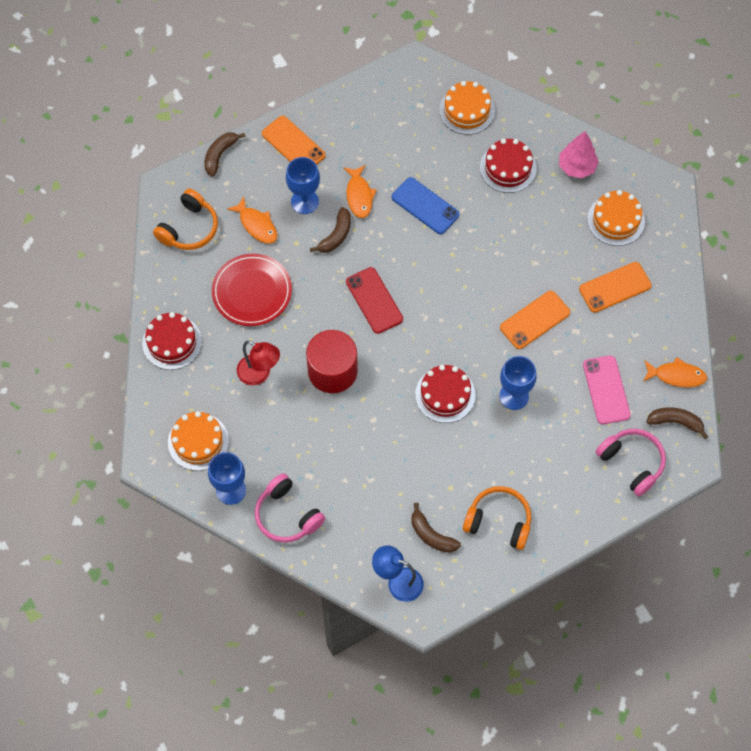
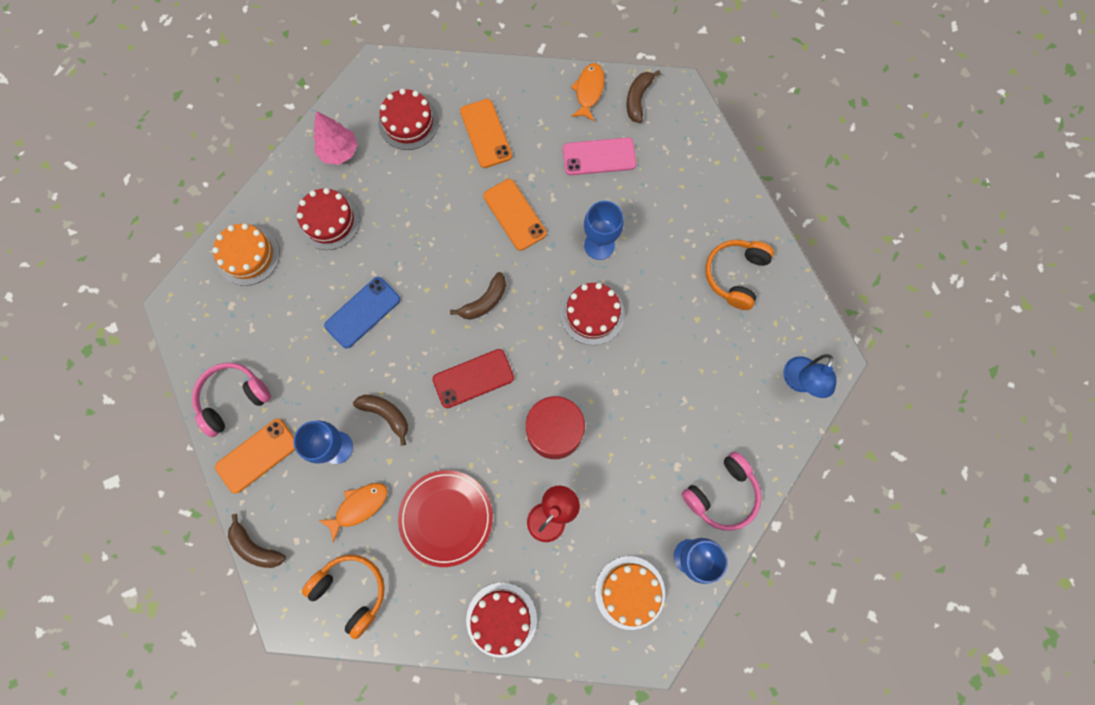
camera: 85 degrees left, 10 degrees up
orange fish [344,165,377,218] -> none
brown banana [411,503,461,553] -> brown banana moved to [450,272,506,320]
orange cake [587,190,645,246] -> red cake [378,89,439,150]
pink headphones [596,429,666,496] -> pink headphones moved to [192,363,271,437]

